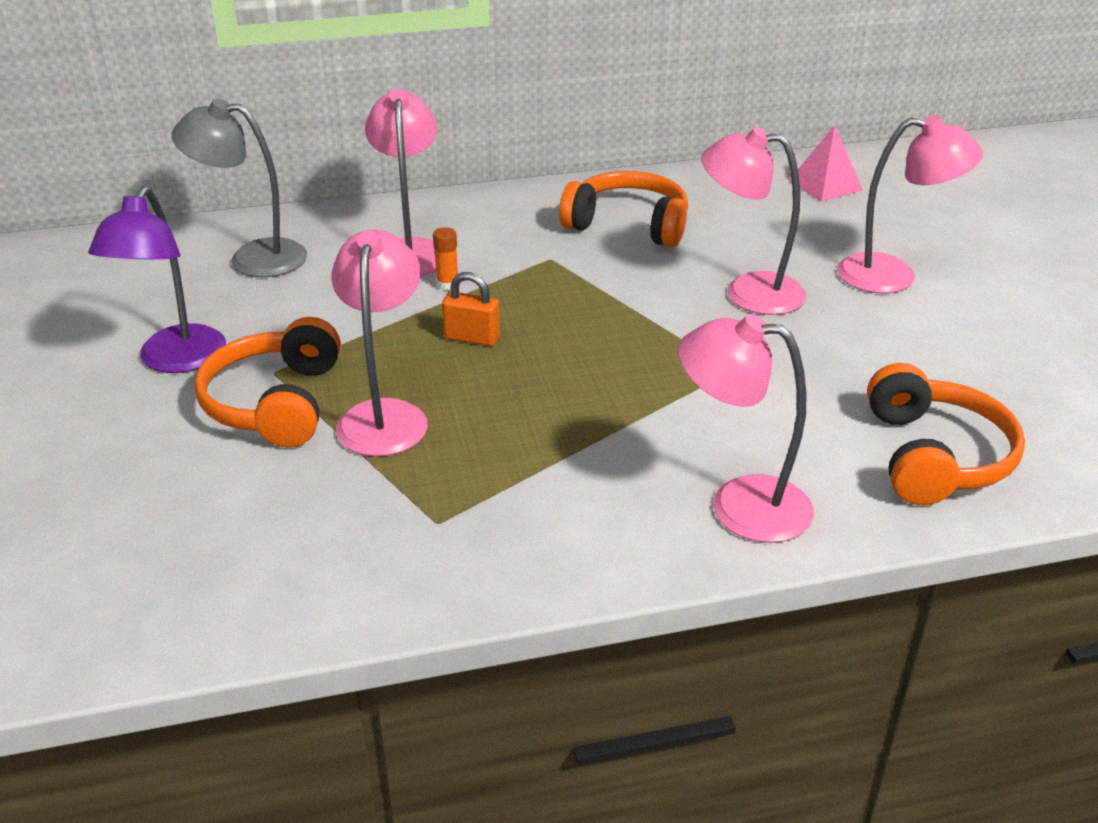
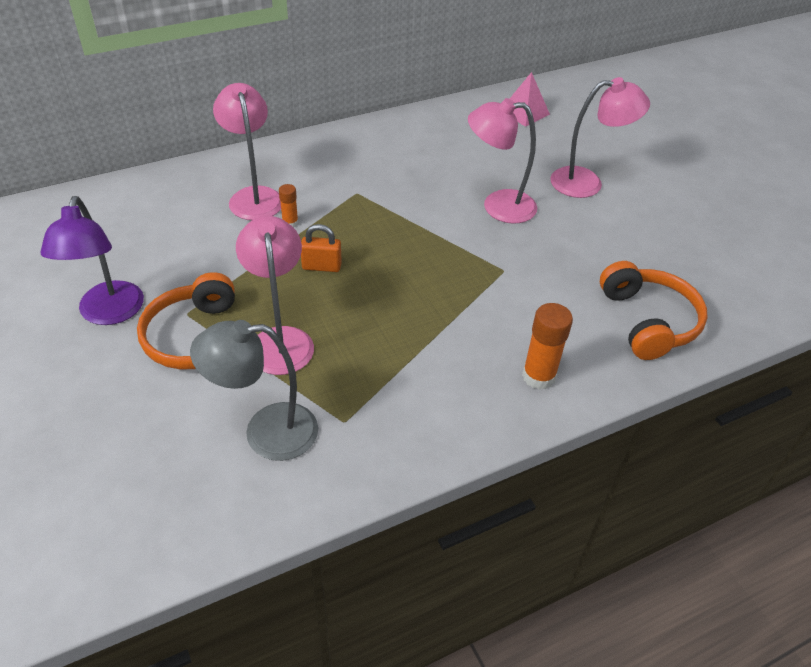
camera: 15 degrees left, 10 degrees up
grey lamp [171,99,307,277] -> grey lamp moved to [190,320,318,461]
orange headphones [559,171,688,247] -> none
pink lamp [678,314,814,543] -> orange glue stick [522,303,573,390]

